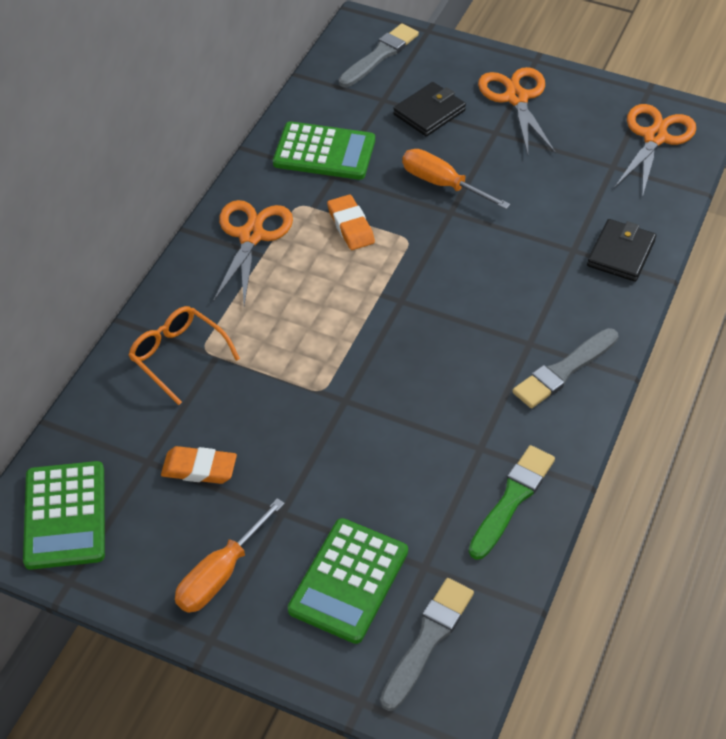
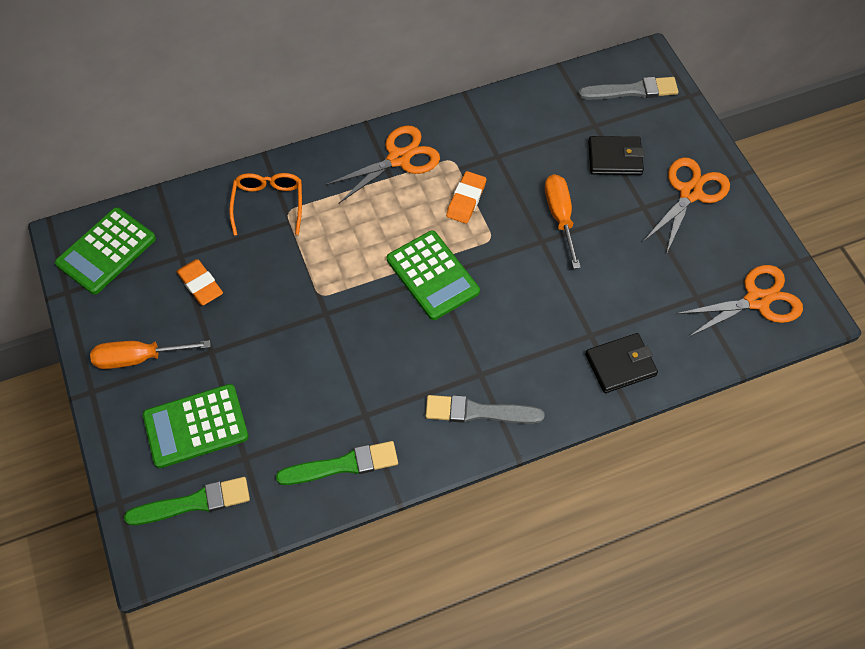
camera: 45 degrees right, 10 degrees up
green calculator [273,121,375,180] -> green calculator moved to [387,231,480,320]
grey brush [380,578,474,711] -> green brush [124,477,250,525]

